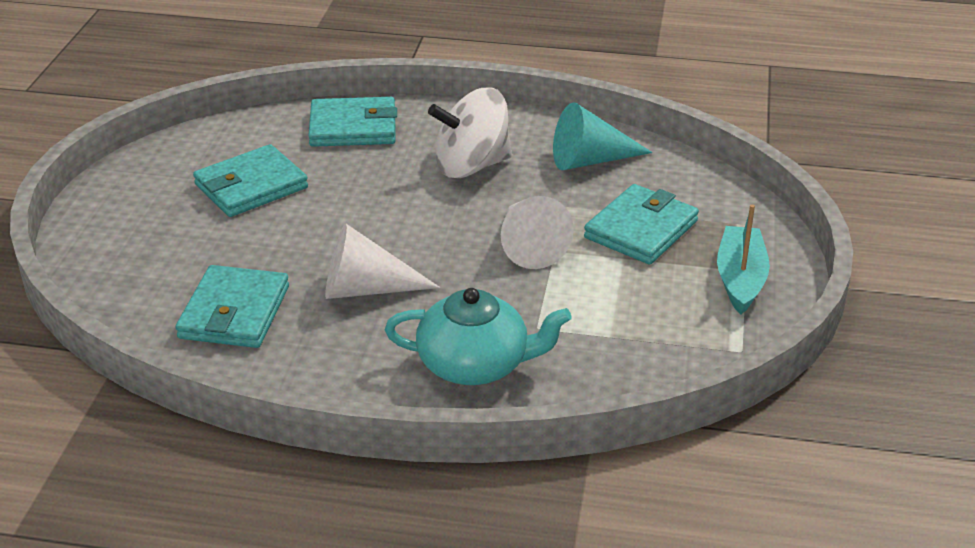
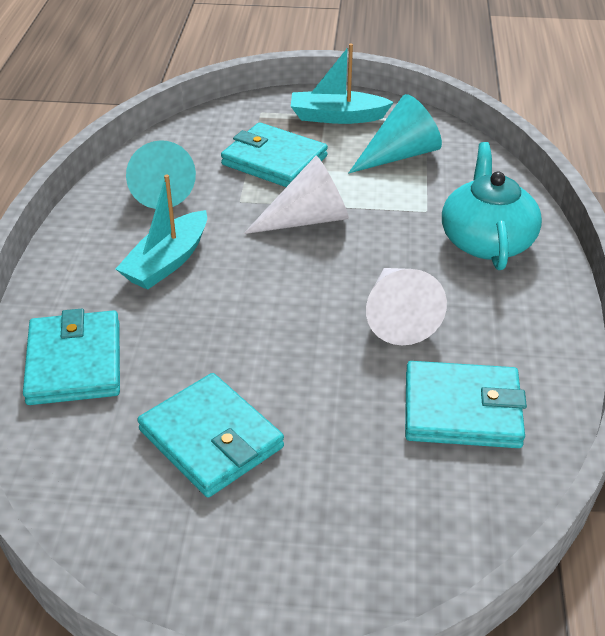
camera: 95 degrees left, 5 degrees up
white spinning top [428,88,512,178] -> turquoise boat [116,174,207,290]
none -> turquoise cone [349,94,442,173]

